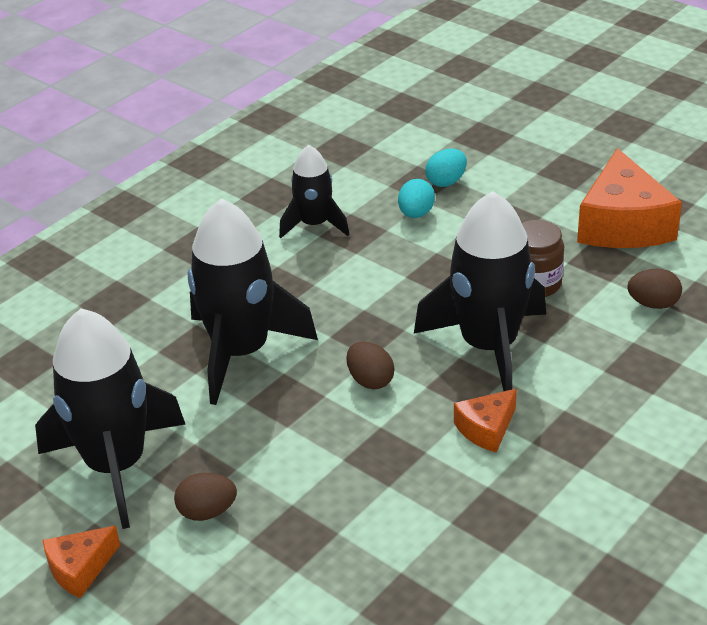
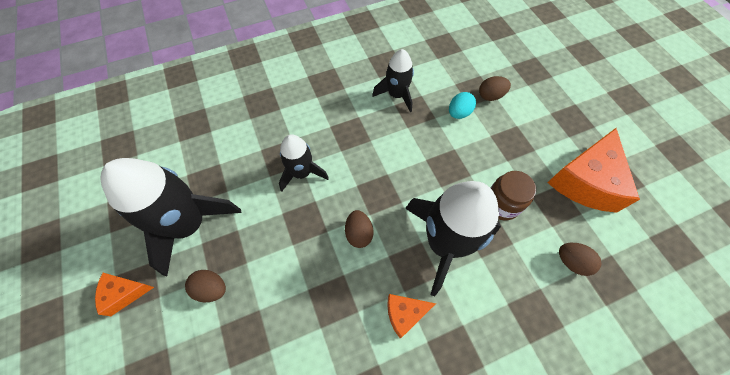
camera: 25 degrees right, 25 degrees up
black rocket [188,199,318,405] -> black rocket [279,134,329,192], size x0.57
turquoise egg [425,149,467,187] -> brown egg [479,76,511,101]

